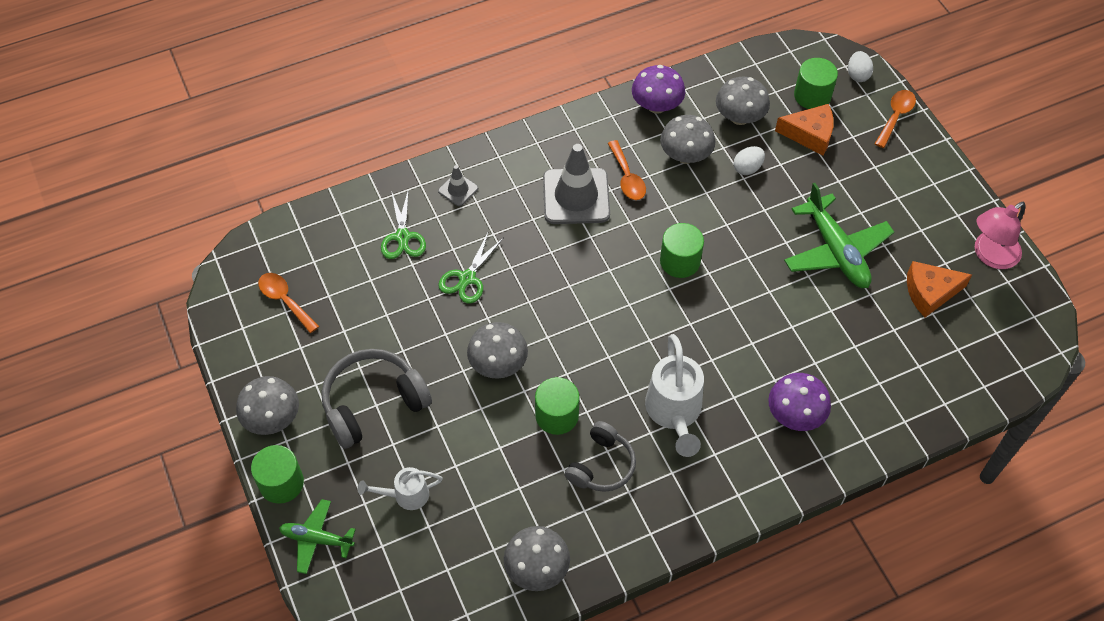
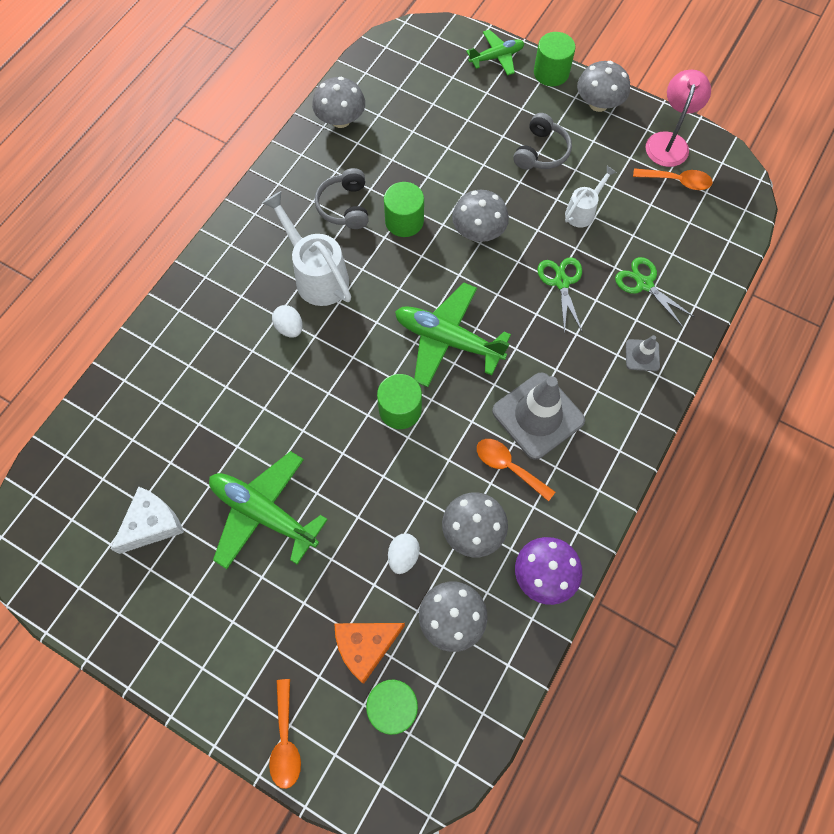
camera: 145 degrees right, 10 degrees up
grey headphones [322,349,432,449] -> grey headphones [513,113,572,170], size x0.65
white watering can [358,467,443,510] -> white watering can moved to [565,166,617,227]
purple mushroom [768,373,831,431] -> none
white egg [848,51,873,82] -> white egg moved to [272,305,303,338]
orange cheese [907,261,972,317] -> white cheese [111,487,184,554]
pink lamp [975,202,1026,269] -> pink lamp moved to [646,70,711,167]
none -> green plane [395,283,511,387]

